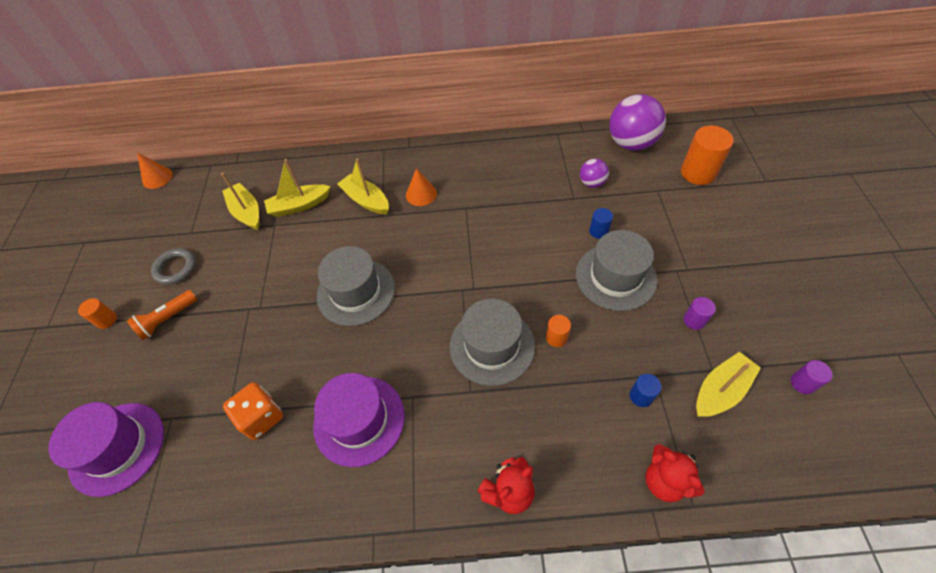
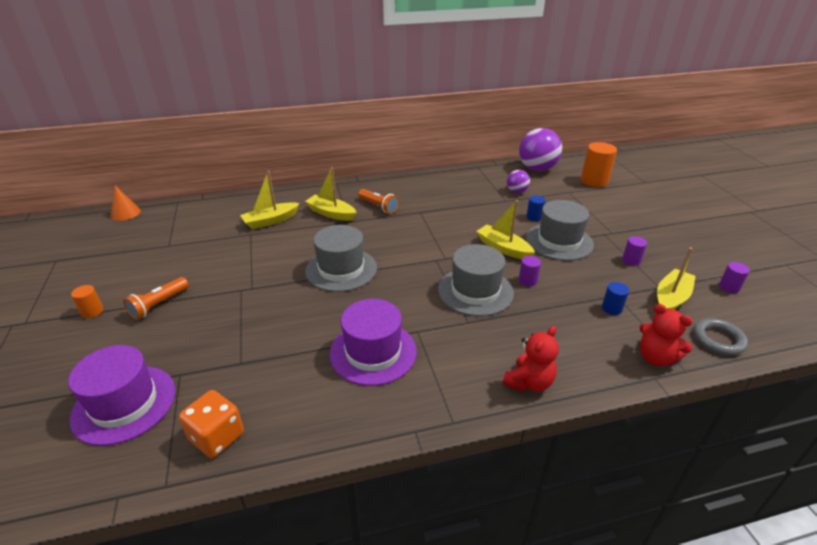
camera: 15 degrees left, 20 degrees down
grey ring [151,248,196,285] -> grey ring moved to [694,319,748,355]
yellow boat [221,173,260,230] -> yellow boat moved to [476,200,535,259]
orange dice [223,382,283,440] -> orange dice moved to [179,390,244,458]
orange cone [406,168,437,206] -> orange flashlight [358,189,399,214]
orange cylinder [546,315,571,347] -> purple cylinder [519,256,541,287]

